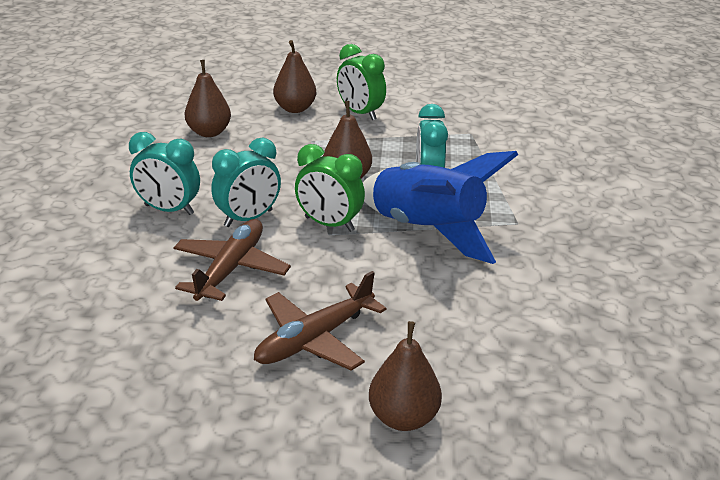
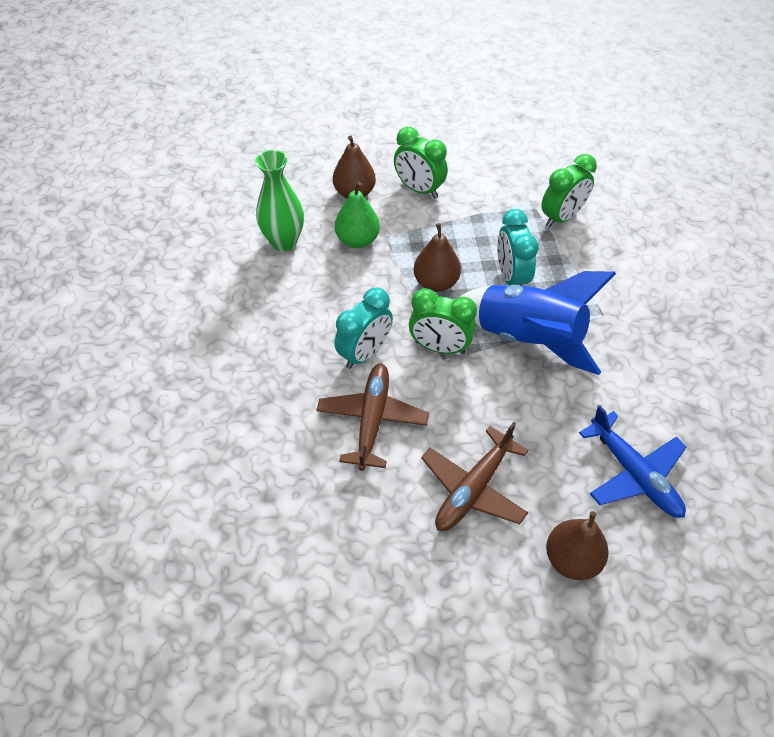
camera: 10 degrees left, 20 degrees up
turquoise clock [129,132,200,215] -> none
brown pear [184,60,231,137] -> green vase [256,150,304,251]
none -> green pear [335,182,380,248]
none -> green clock [541,154,597,228]
none -> blue plane [579,405,686,518]

